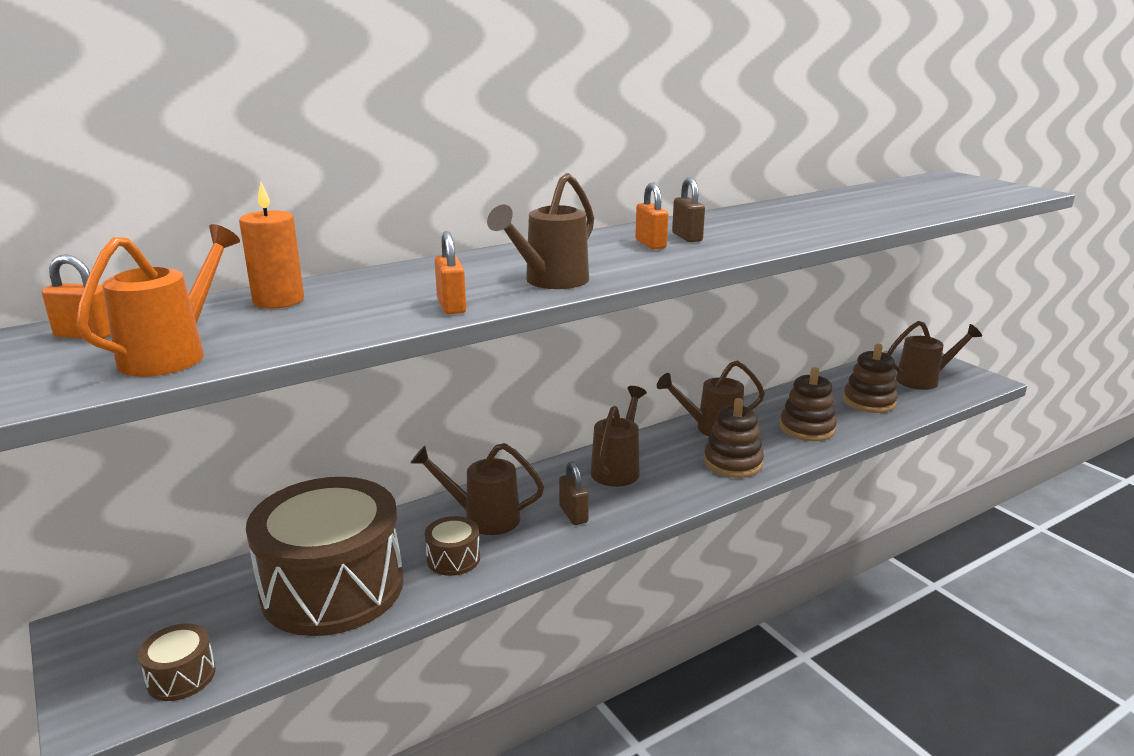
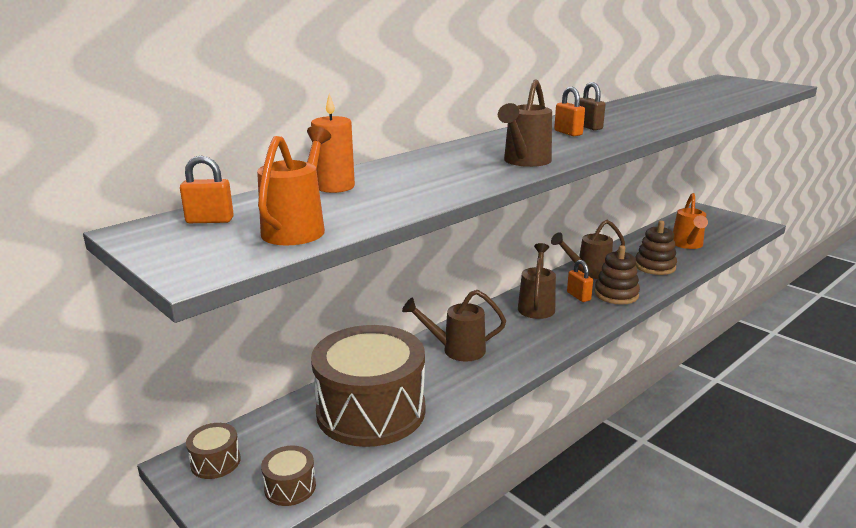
camera: 10 degrees left, 0 degrees up
brown drum [425,516,480,576] -> brown drum moved to [186,423,241,479]
orange padlock [435,231,466,314] -> orange padlock moved to [567,260,593,302]
brown padlock [559,461,589,525] -> none
brown stacking toy [843,344,898,413] -> orange watering can [673,193,708,249]
brown watering can [887,321,982,390] -> none

